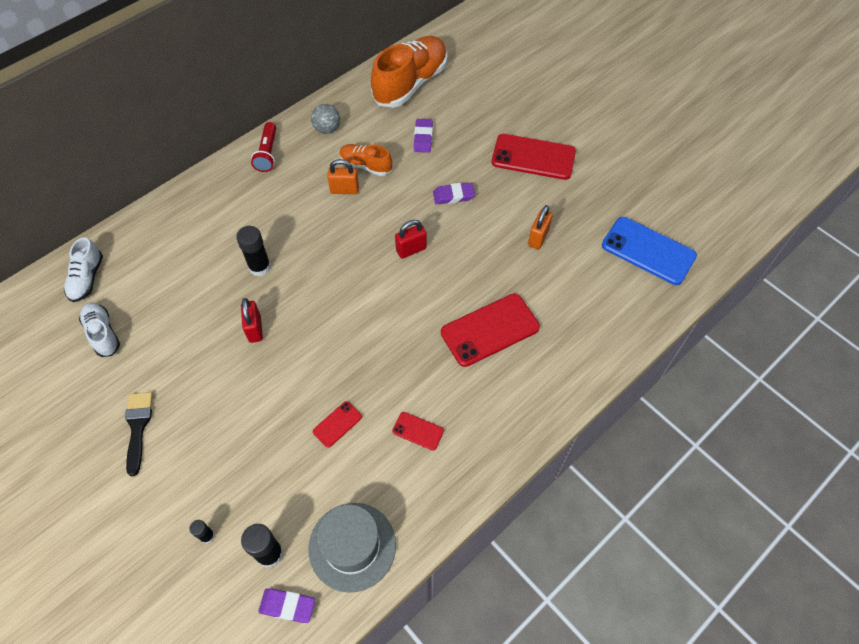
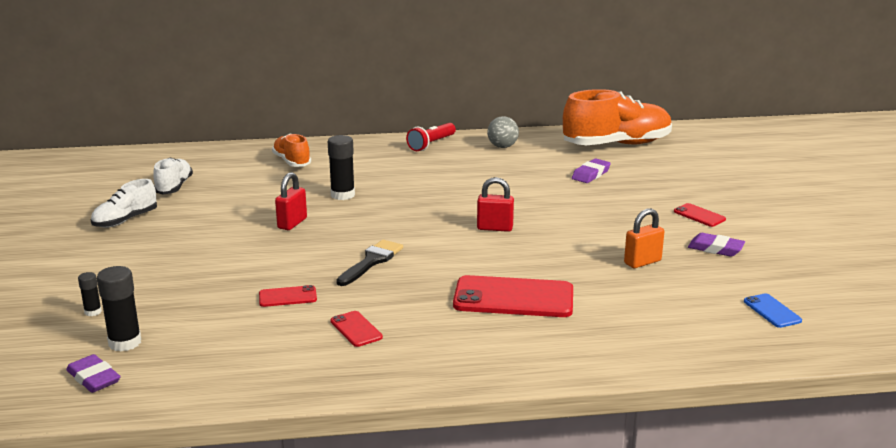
camera: 35 degrees right, 35 degrees down
white shoe [64,237,103,302] -> white shoe moved to [90,179,157,228]
black brush [125,392,153,476] -> black brush moved to [336,240,403,286]
grey hat [309,503,396,593] -> none
orange padlock [327,159,359,194] -> none
orange shoe [339,144,392,176] -> orange shoe moved to [272,134,311,167]
purple eraser [433,183,475,205] -> purple eraser moved to [688,233,745,257]
red phone [492,134,576,180] -> red phone [674,203,726,227], size x0.48
blue phone [602,217,697,285] -> blue phone [744,293,802,328], size x0.48

